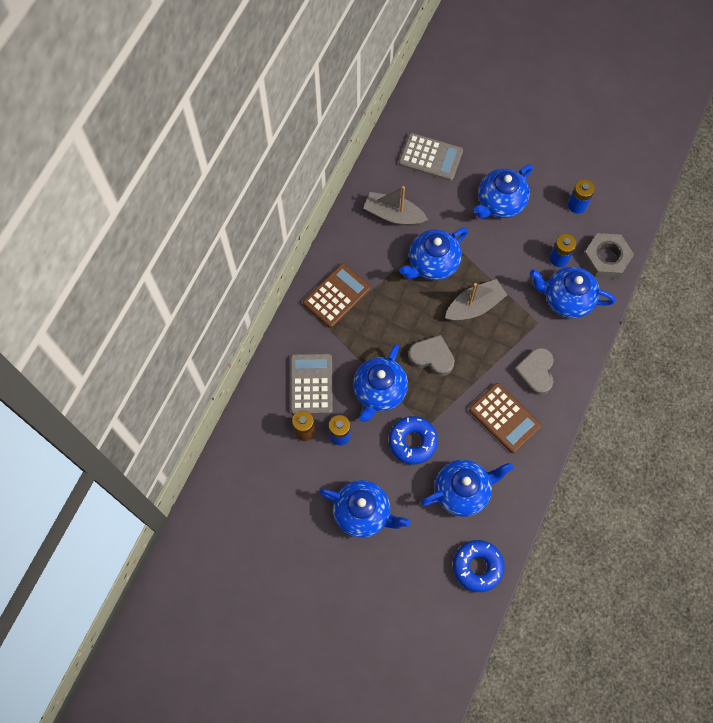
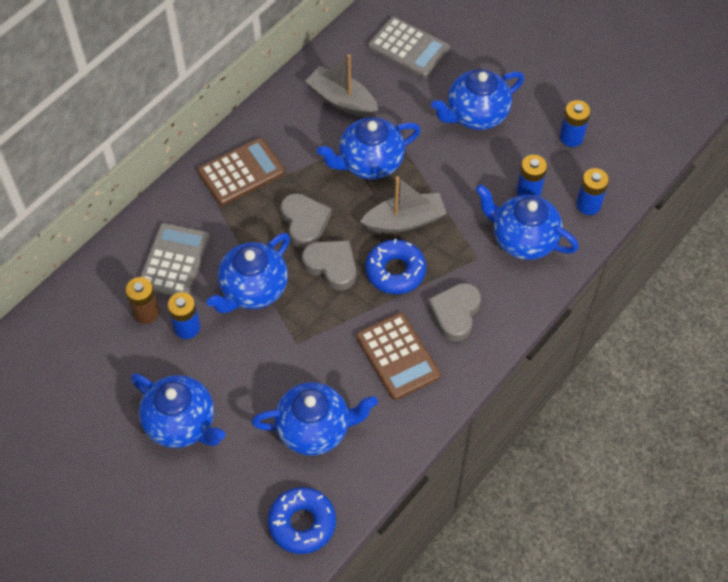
camera: 15 degrees right, 10 degrees down
blue donut [389,416,438,465] -> blue donut moved to [365,239,426,294]
grey nut [582,233,634,279] -> blue battery [576,168,609,215]
none -> grey heart [281,193,332,248]

